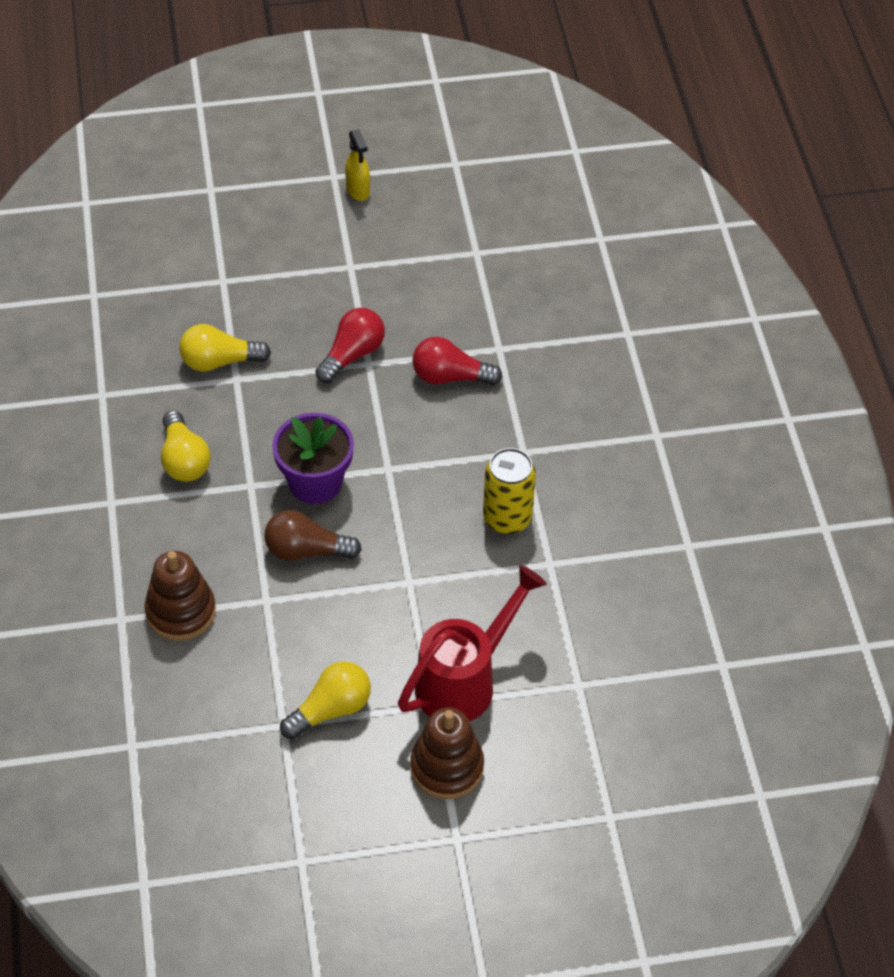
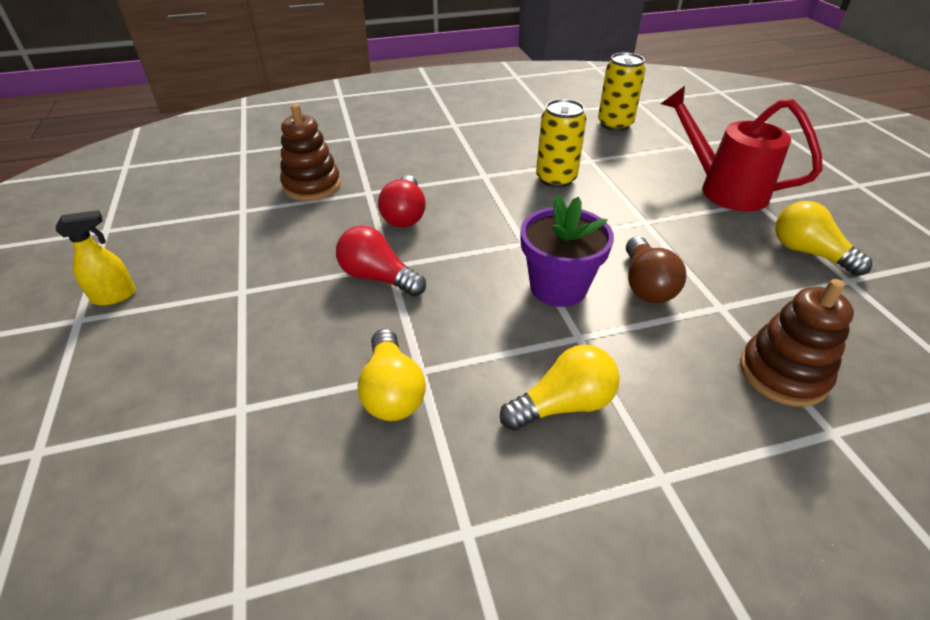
camera: 95 degrees left, 10 degrees down
brown stacking toy [410,707,484,799] -> brown stacking toy moved to [280,104,341,201]
none -> yellow can [598,52,646,131]

